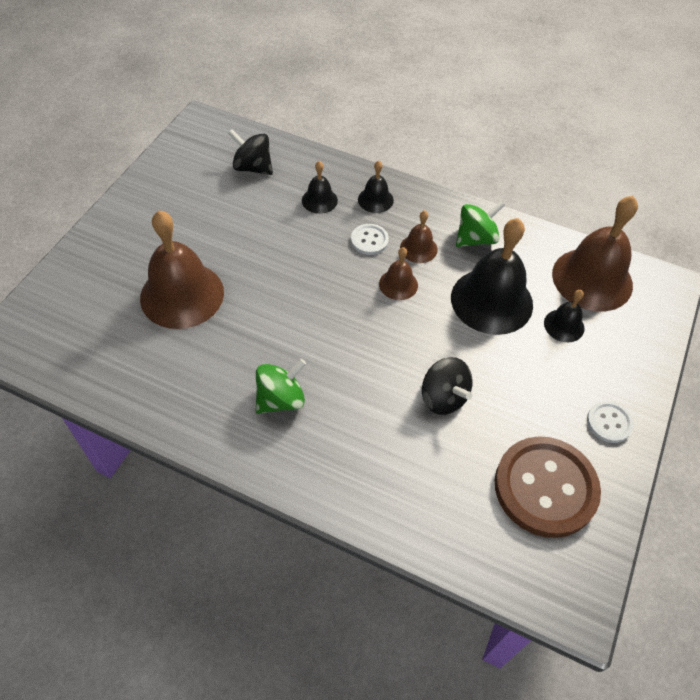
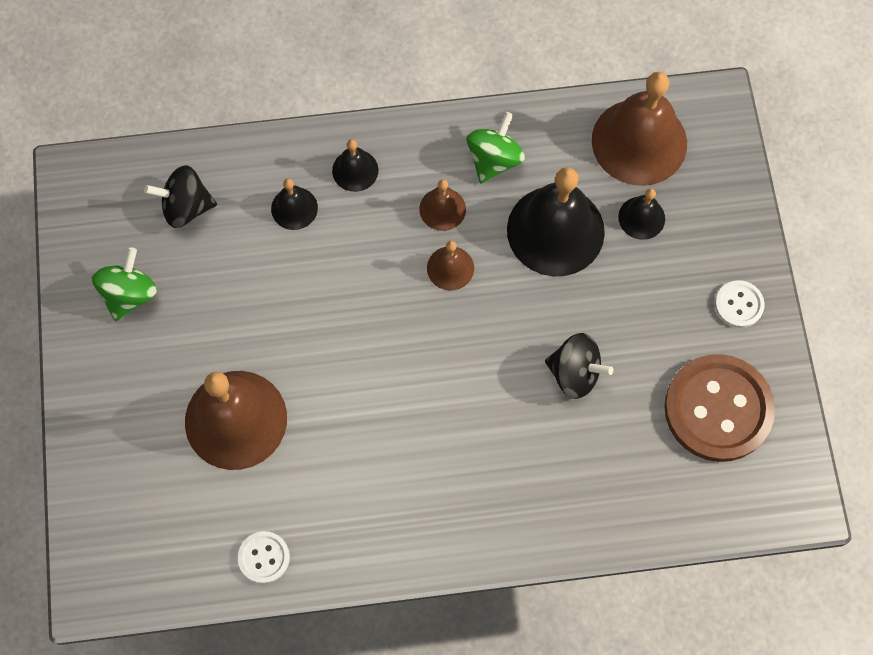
camera: 30 degrees left, 15 degrees up
green spinning top [256,359,306,414] -> green spinning top moved to [92,247,157,321]
white button [351,224,389,255] -> white button moved to [238,531,290,584]

